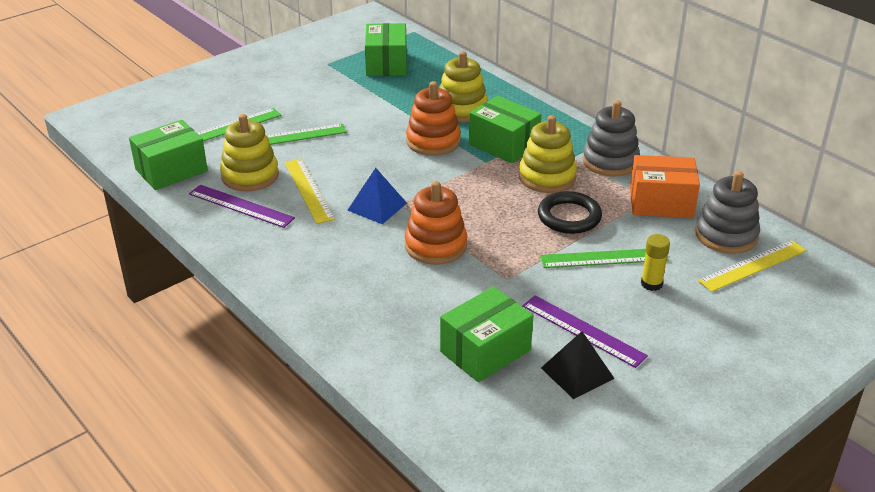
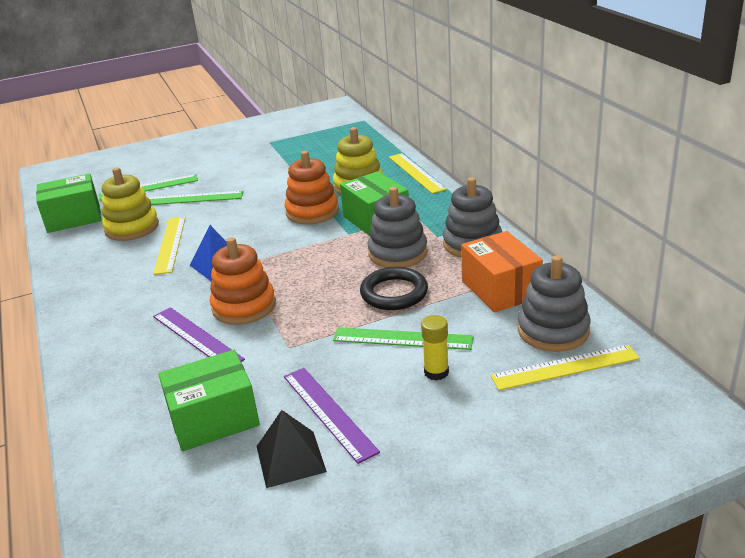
camera: 20 degrees right, 5 degrees down
purple ruler [189,185,295,228] -> purple ruler moved to [153,307,245,362]
green box [365,23,407,76] -> none
yellow stacking toy [519,115,577,193] -> grey stacking toy [368,187,428,268]
orange box [630,155,700,218] -> orange box turned 45 degrees clockwise [461,231,543,312]
none -> yellow ruler [389,153,447,194]

